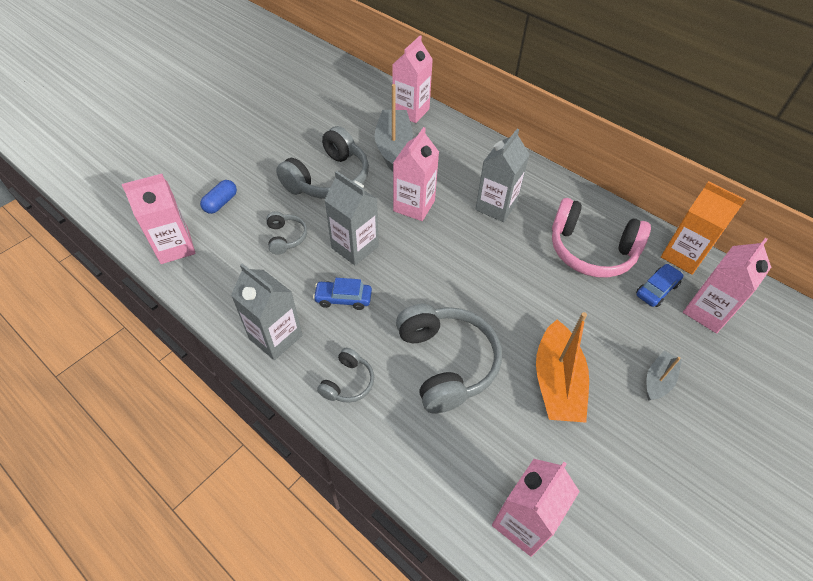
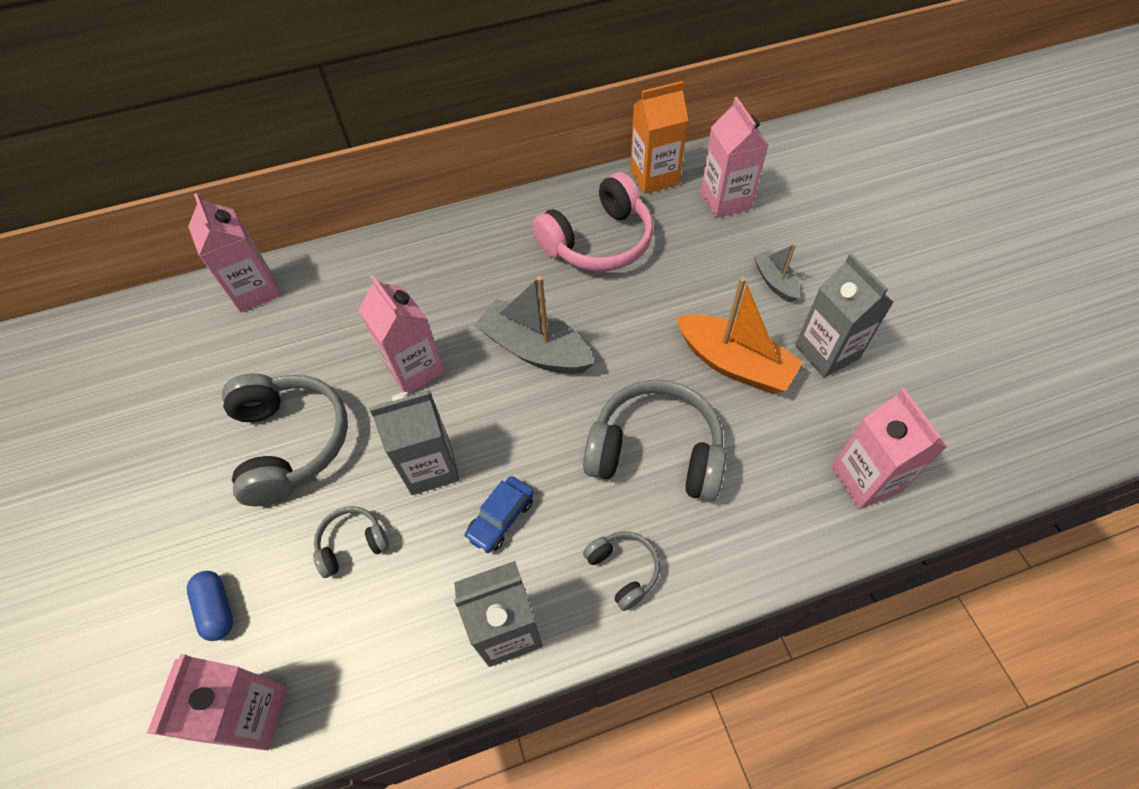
camera: 55 degrees left, 5 degrees up
grey headphones [266,211,307,255] -> grey headphones turned 45 degrees counterclockwise [313,506,389,578]
grey boat [375,84,413,171] -> grey boat moved to [475,276,594,374]
grey carton [475,129,530,222] -> grey carton moved to [795,253,894,377]
blue car [636,264,684,307] -> none

